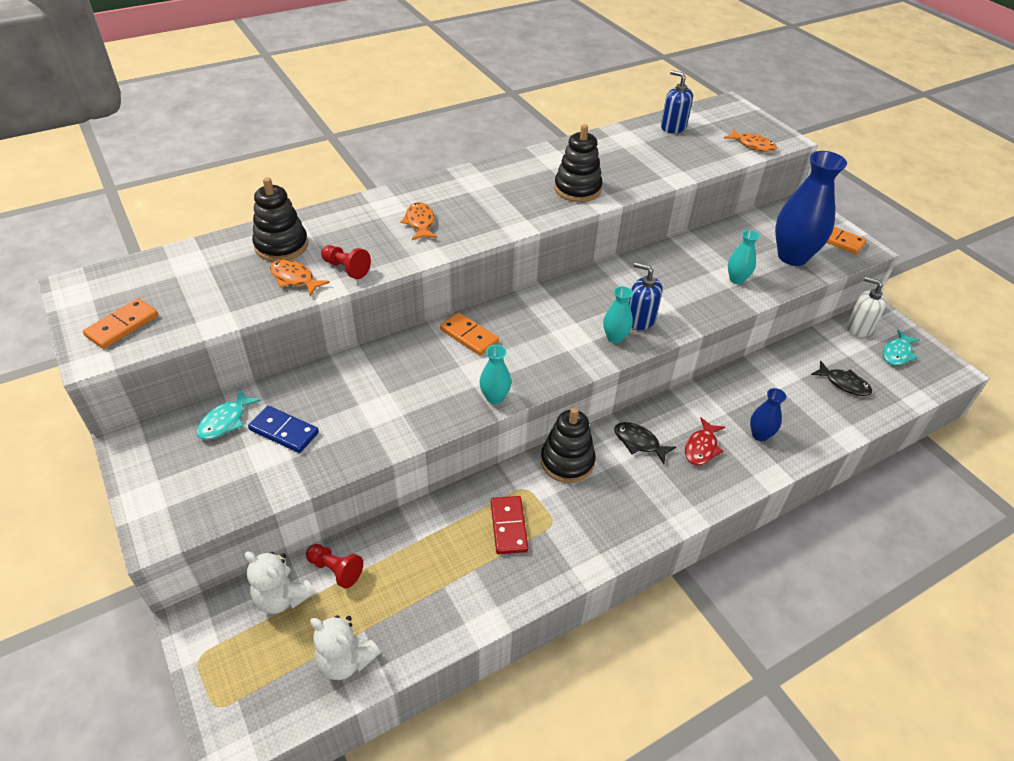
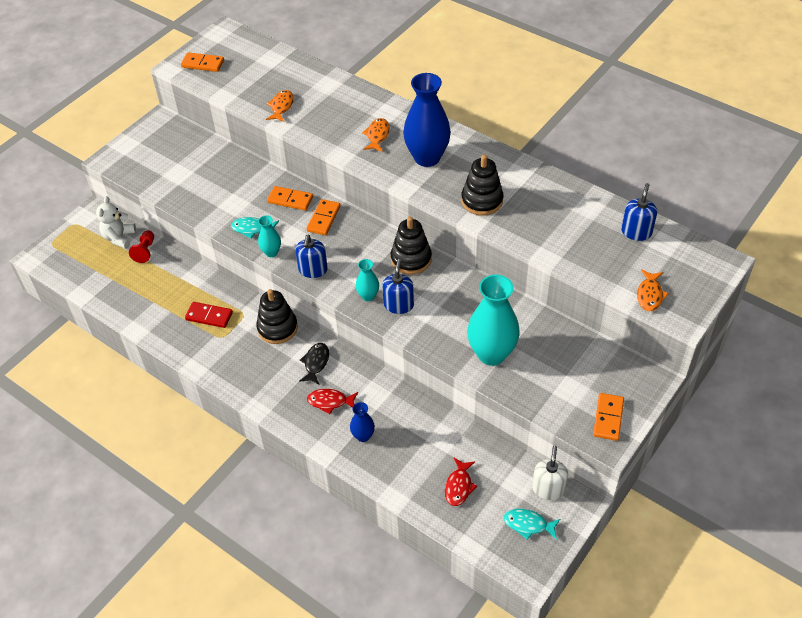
camera: 70 degrees right, 5 degrees up
turquoise fish [197,389,261,440] -> turquoise fish moved to [231,217,279,238]
blue domino [248,406,319,453] -> none
black stacking toy [252,177,308,261] -> black stacking toy moved to [391,217,432,275]
white teddy bear [310,615,381,680] -> none
red pawn [321,245,371,279] -> none
orange fish [401,202,437,240] -> orange fish turned 45 degrees counterclockwise [362,118,390,152]
red domino [491,496,528,554] -> red domino turned 45 degrees clockwise [185,302,233,328]
turquoise vase [728,230,760,284] -> turquoise vase [467,274,520,366], size x2.06
blue vase [775,151,847,266] -> blue vase moved to [403,73,451,167]
black fish [811,361,872,396] -> red fish [445,458,477,506]
none -> orange domino [267,186,313,211]
none -> blue soap dispenser [295,235,328,278]

